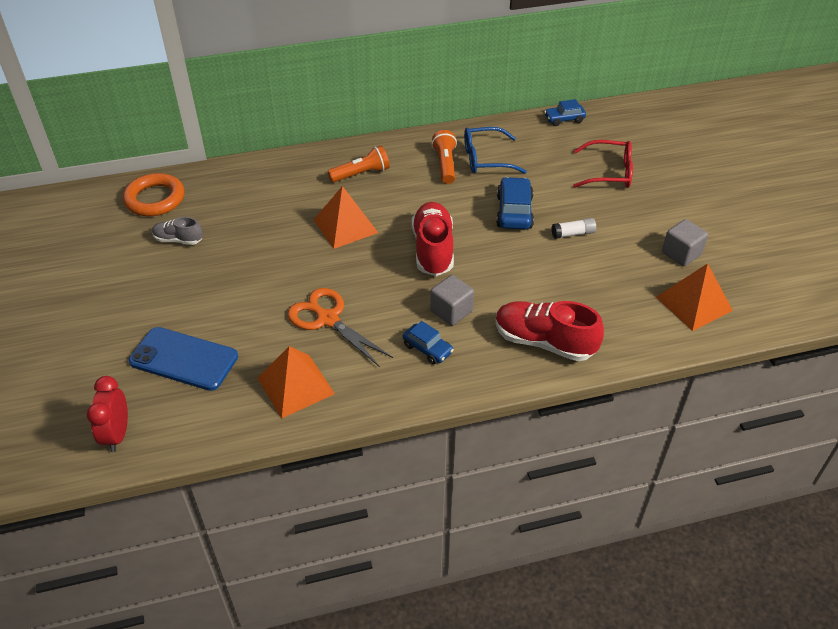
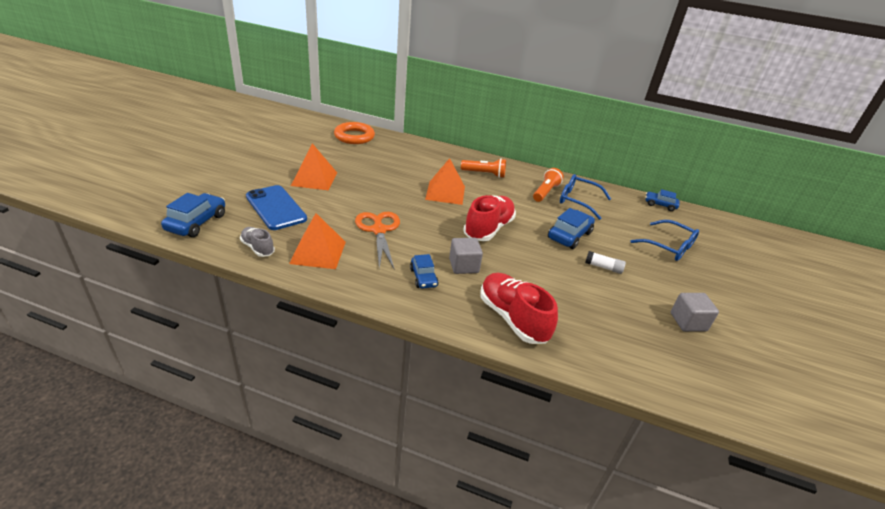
camera: 30 degrees right, 10 degrees down
red clock [87,376,128,452] -> blue car [161,193,225,237]
grey shoe [152,217,203,245] -> grey shoe moved to [240,227,275,257]
red glasses [573,140,633,188] -> blue glasses [630,220,699,261]
orange pyramid [656,263,733,331] -> orange pyramid moved to [291,143,337,190]

